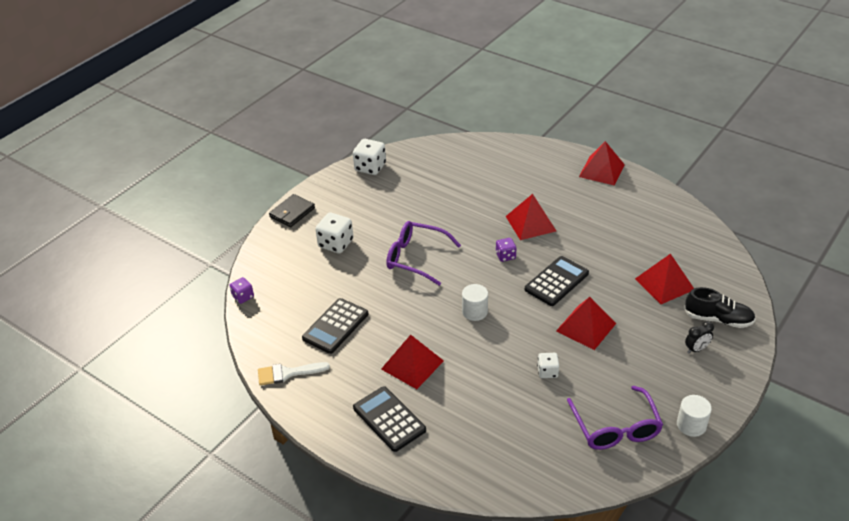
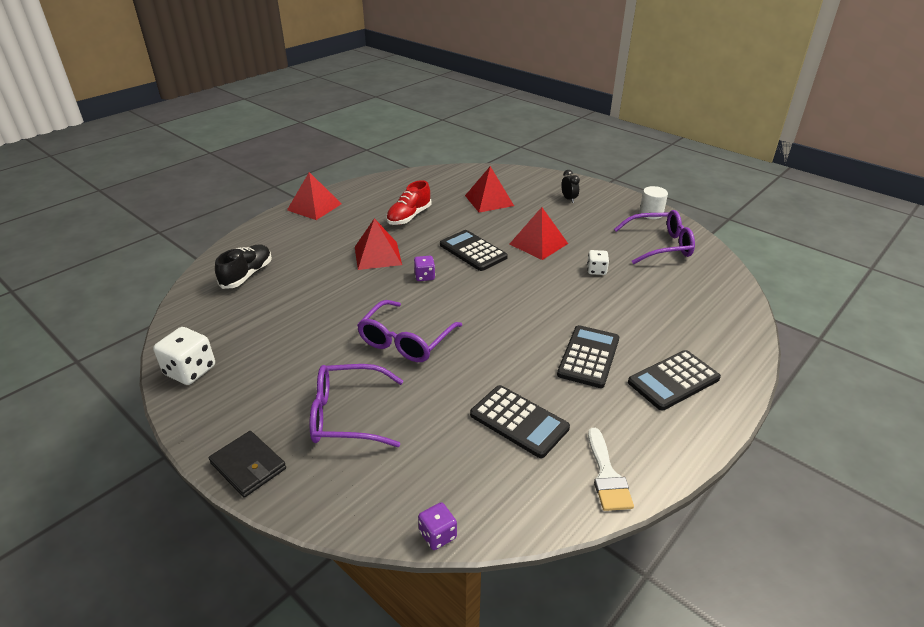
camera: 85 degrees left, 5 degrees down
white dice [316,212,353,254] -> purple glasses [309,364,403,447]
red pyramid [381,335,444,389] -> black calculator [557,325,619,388]
white cylinder [462,284,488,321] -> none
black shoe [684,287,755,328] -> black shoe moved to [215,244,272,289]
none -> red shoe [386,180,431,225]

